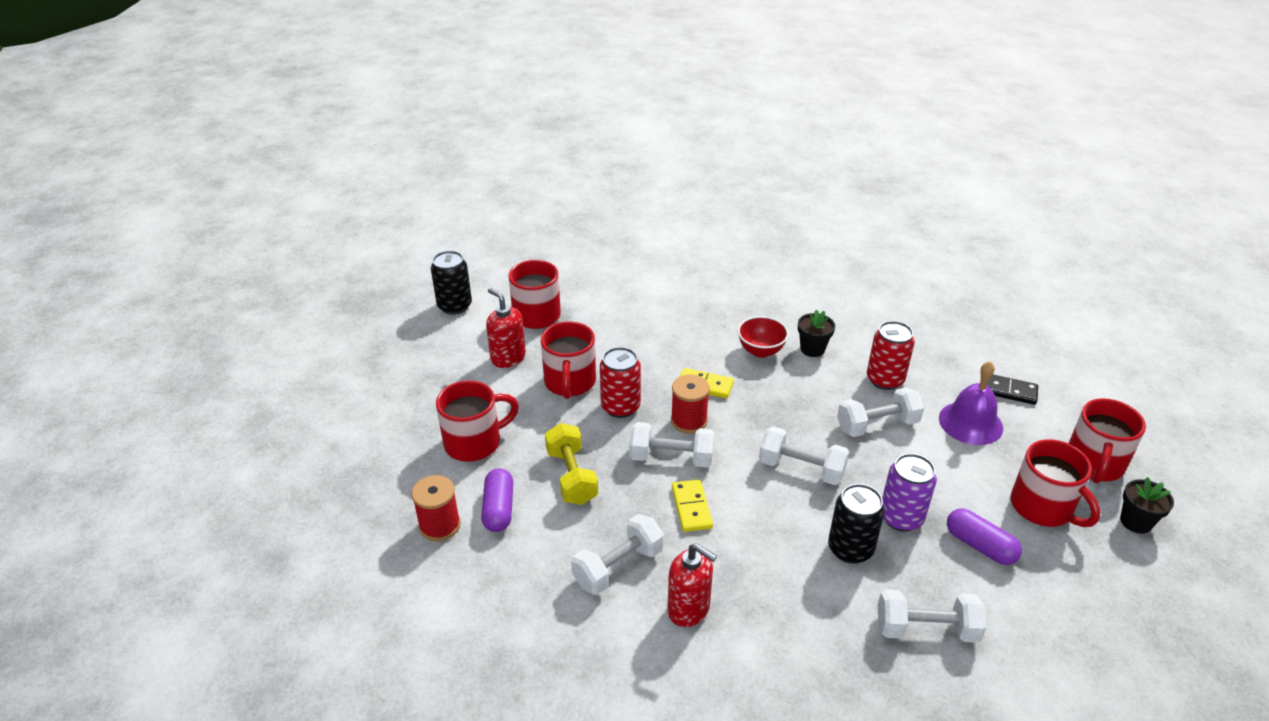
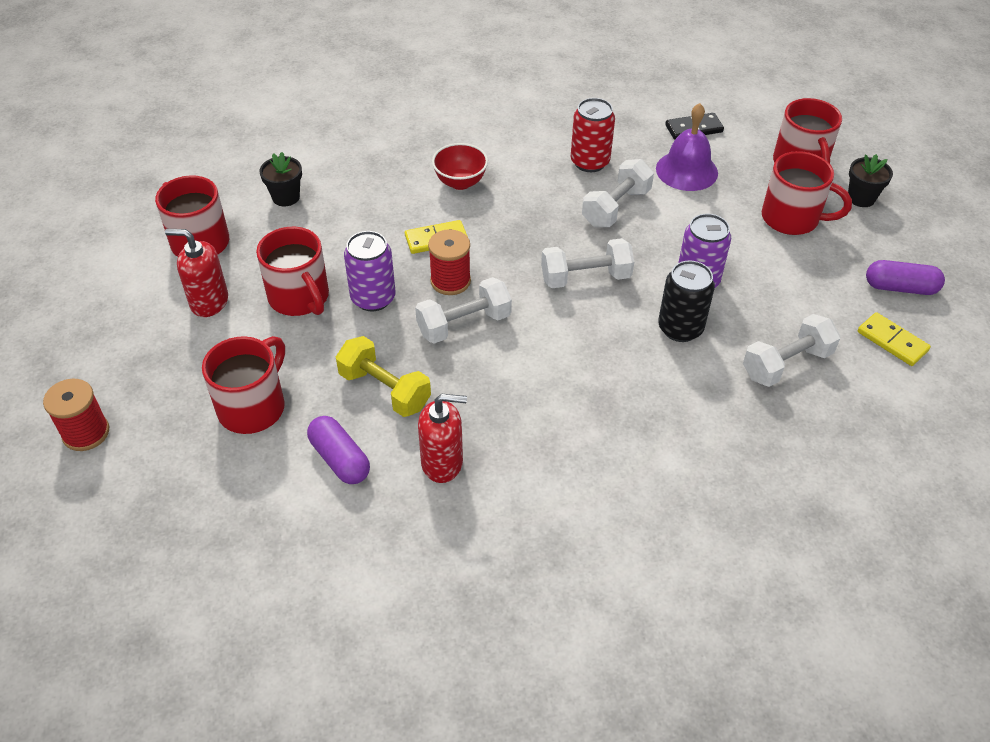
camera: 35 degrees left, 10 degrees up
red spool [412,475,460,541] -> red spool moved to [43,379,109,451]
black can [431,251,472,315] -> none
white dumbbell [571,514,664,595] -> none
red can [600,347,641,418] -> purple can [344,231,395,311]
red soap dispenser [667,543,717,627] -> red soap dispenser moved to [418,394,467,483]
yellow domino [672,479,713,532] -> yellow domino moved to [858,312,931,366]
black flower pot [798,310,835,357] -> black flower pot moved to [259,152,302,206]
purple capsule [947,508,1022,565] -> purple capsule moved to [866,260,945,295]

